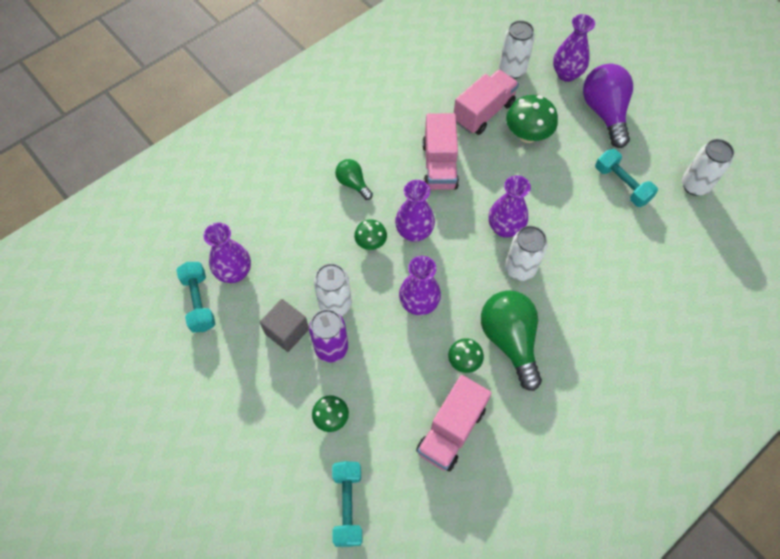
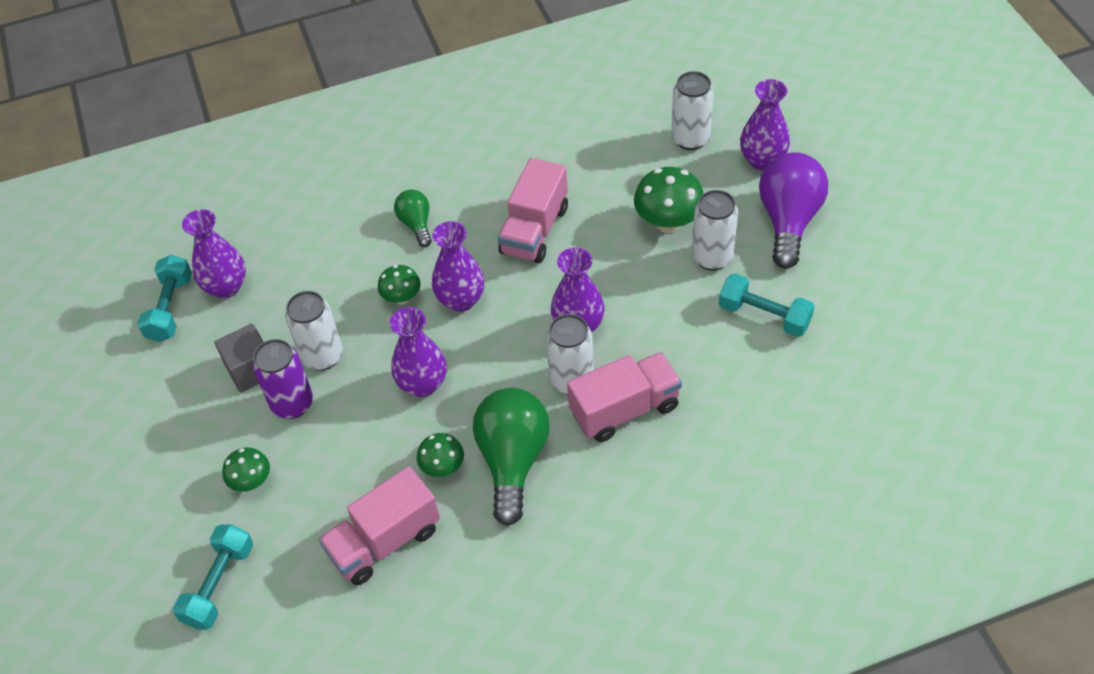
camera: 25 degrees right, 10 degrees down
pink truck [454,69,519,135] -> pink truck moved to [567,352,682,442]
turquoise dumbbell [595,149,658,207] -> turquoise dumbbell turned 45 degrees counterclockwise [719,273,815,337]
white can [682,139,734,196] -> white can moved to [692,190,738,271]

